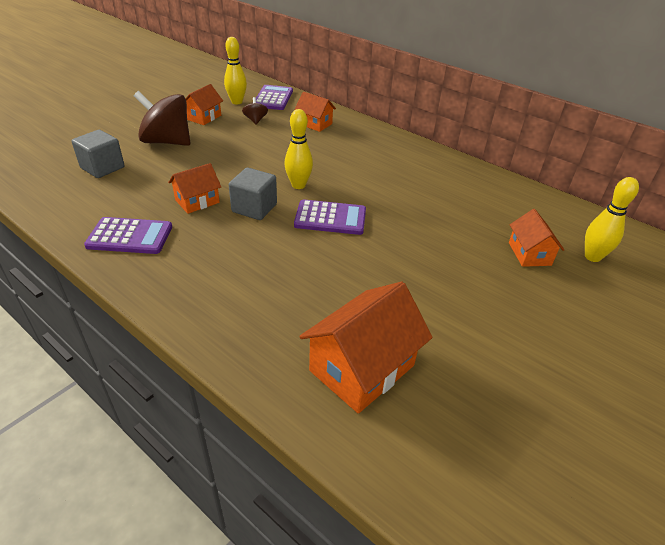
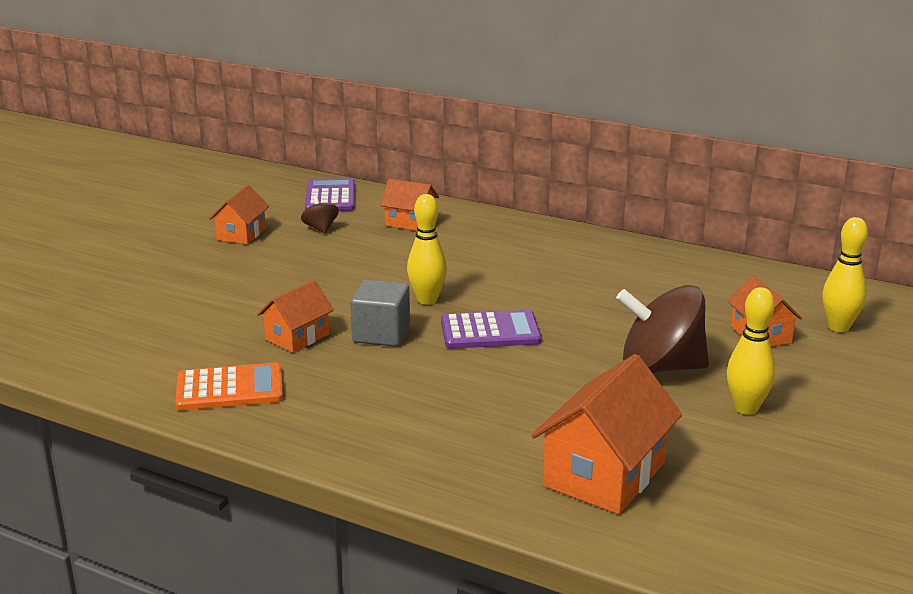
camera: 10 degrees left, 15 degrees down
grey cube [72,130,124,178] -> none
purple calculator [84,217,172,254] -> orange calculator [175,363,283,410]
brown spinning top [134,91,190,146] -> brown spinning top moved to [616,285,709,373]
yellow bowling pin [224,37,247,104] -> yellow bowling pin moved to [727,287,776,415]

